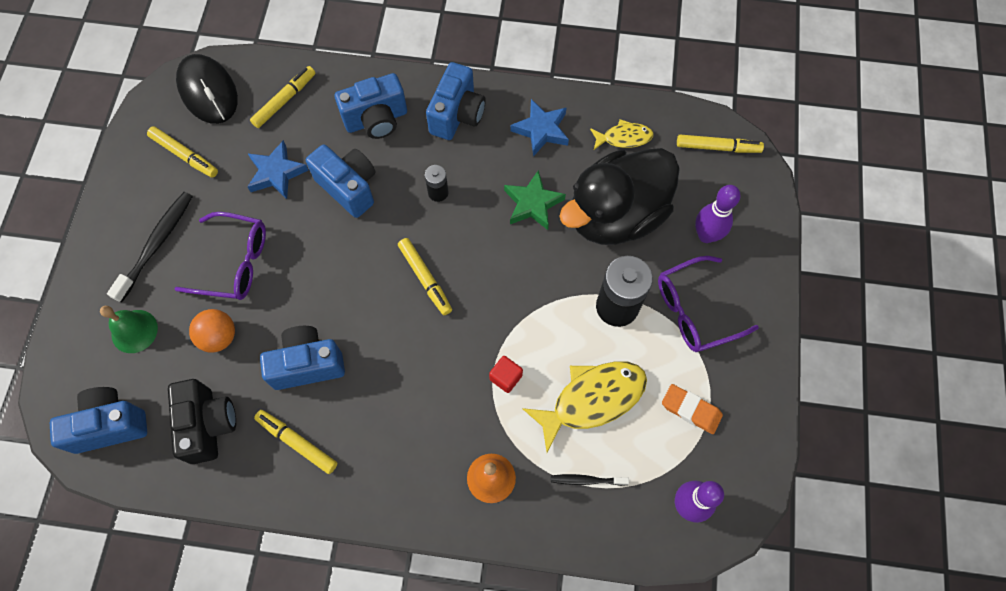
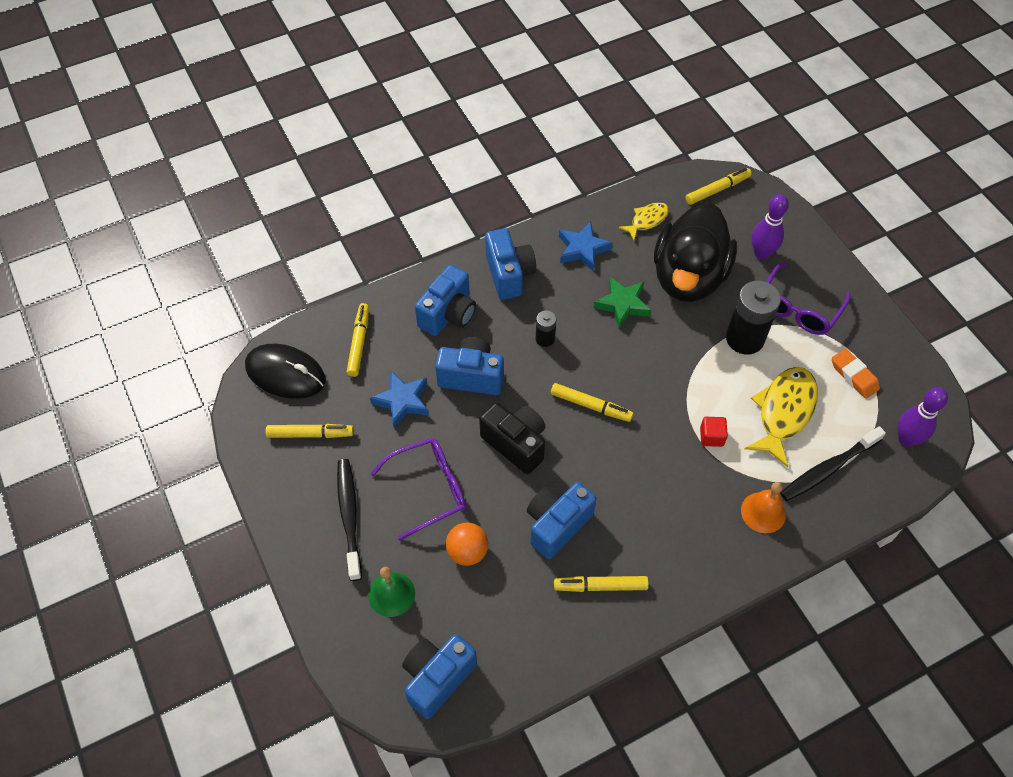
camera: 35 degrees left, 10 degrees down
black camera [168,379,236,464] -> black camera moved to [479,402,546,474]
black toothbrush [551,474,629,486] -> black toothbrush [780,426,886,501], size x1.84
orange eraser [662,384,723,434] -> orange eraser turned 60 degrees clockwise [832,349,880,399]

